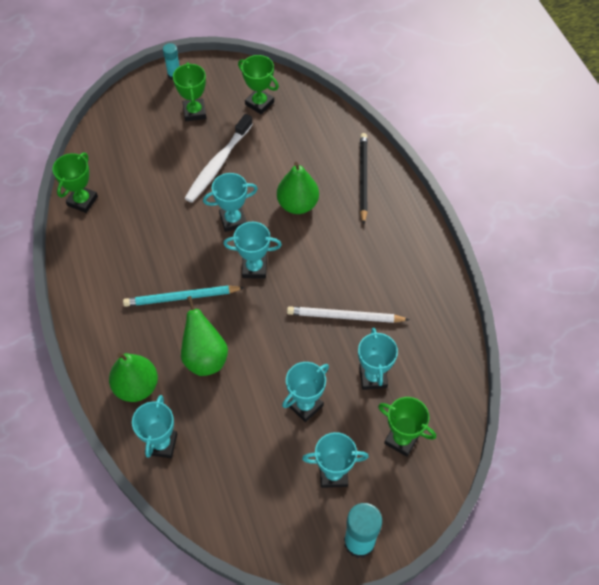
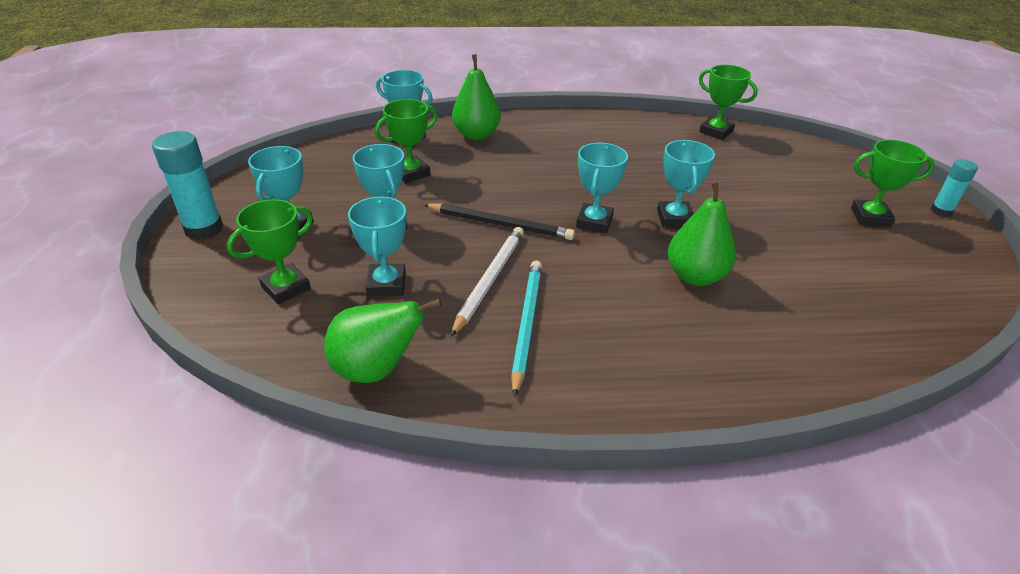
camera: 105 degrees right, 20 degrees down
turquoise pencil [123,285,245,307] -> turquoise pencil moved to [511,261,542,397]
green pear [181,296,228,376] -> green pear moved to [324,299,441,383]
white toothbrush [185,114,253,203] -> none
green trophy [238,55,279,114] -> green trophy moved to [375,99,437,183]
turquoise trophy [358,328,398,390] -> turquoise trophy turned 75 degrees clockwise [348,196,407,296]
black pencil [360,133,368,224] -> black pencil moved to [423,203,575,240]

